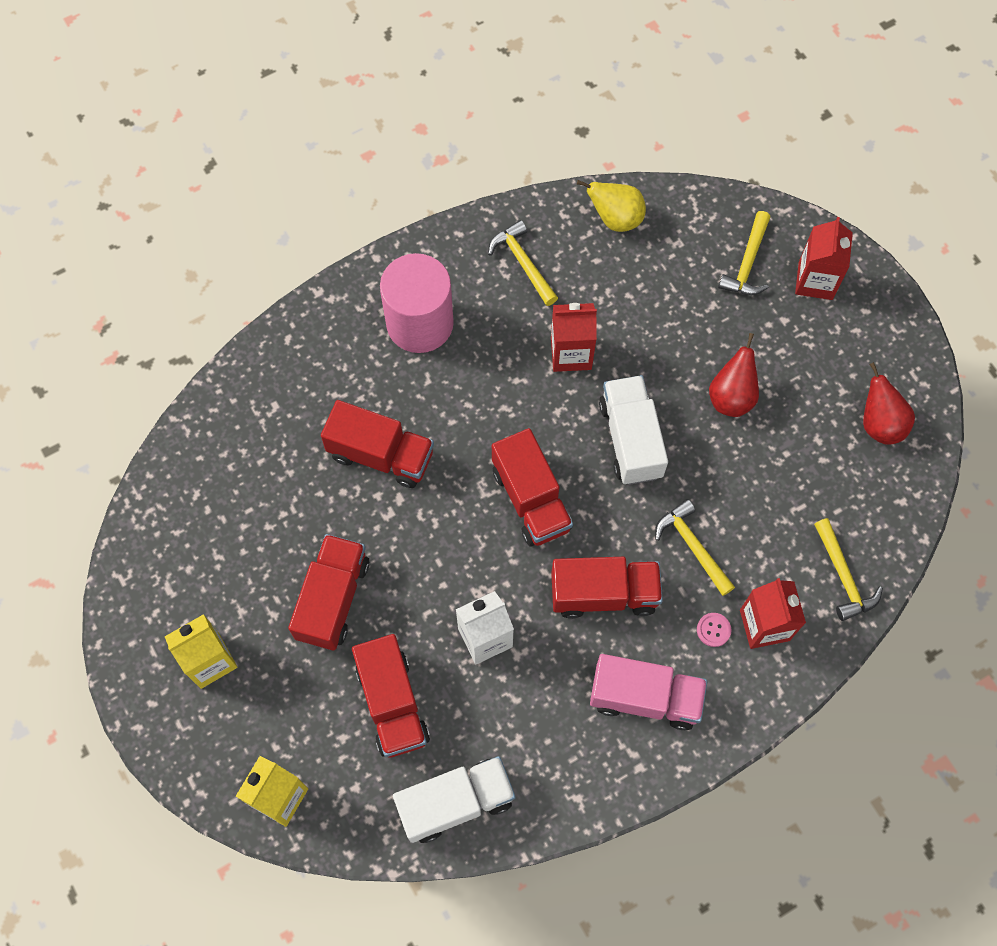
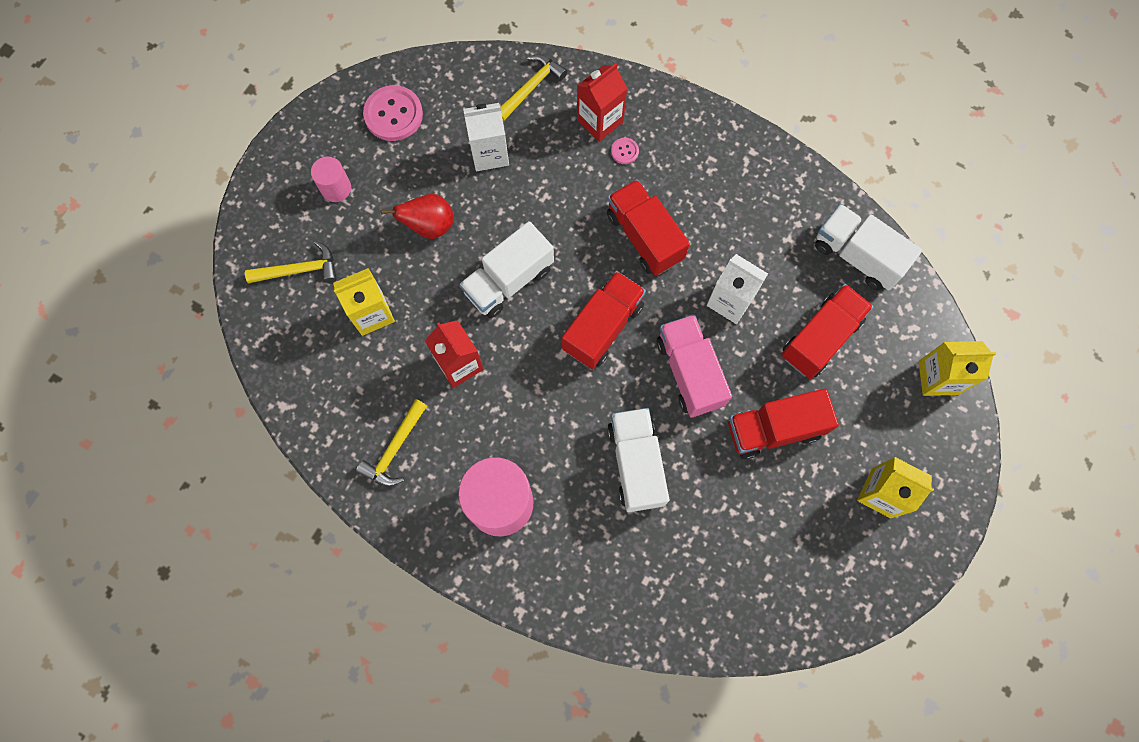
camera: 120 degrees left, 5 degrees up
red truck [321,400,434,488] -> white truck [607,408,669,512]
yellow pear [577,180,646,232] -> none
pink truck [590,654,707,730] -> pink truck moved to [657,315,732,418]
yellow hammer [655,499,735,596] -> none
red carton [795,217,853,300] -> none
red pear [863,362,915,445] -> pink button [363,85,423,141]
none -> pink cylinder [311,157,351,202]
none -> yellow carton [333,268,395,336]
none -> white carton [463,103,509,171]

